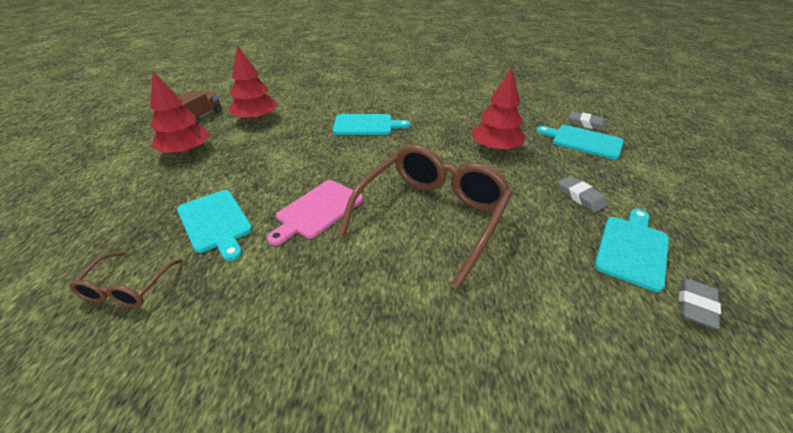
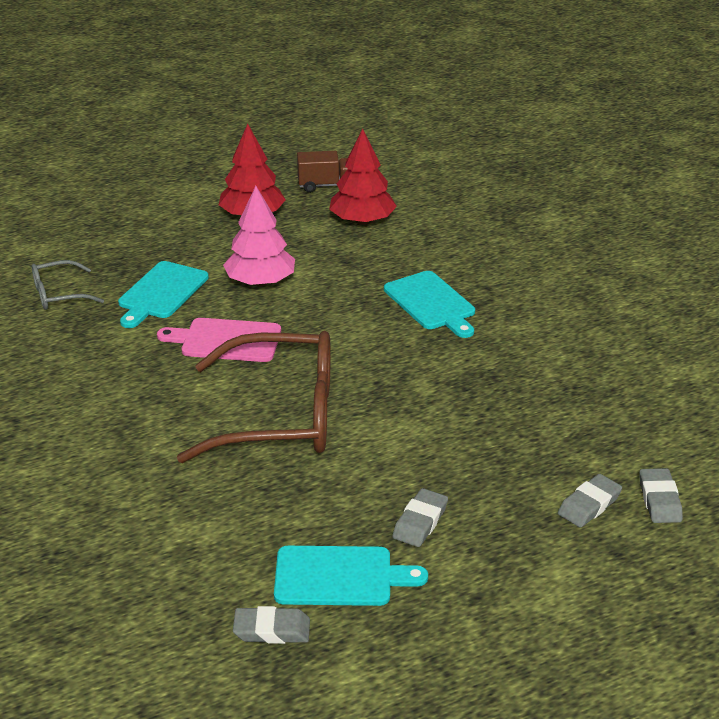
camera: 60 degrees right, 5 degrees down
brown glasses [69,252,183,307] -> grey glasses [32,260,104,310]
red tree [472,68,526,151] -> none
turquoise cutting board [537,125,624,159] -> grey eraser [558,474,622,528]
none -> pink tree [223,186,295,286]

